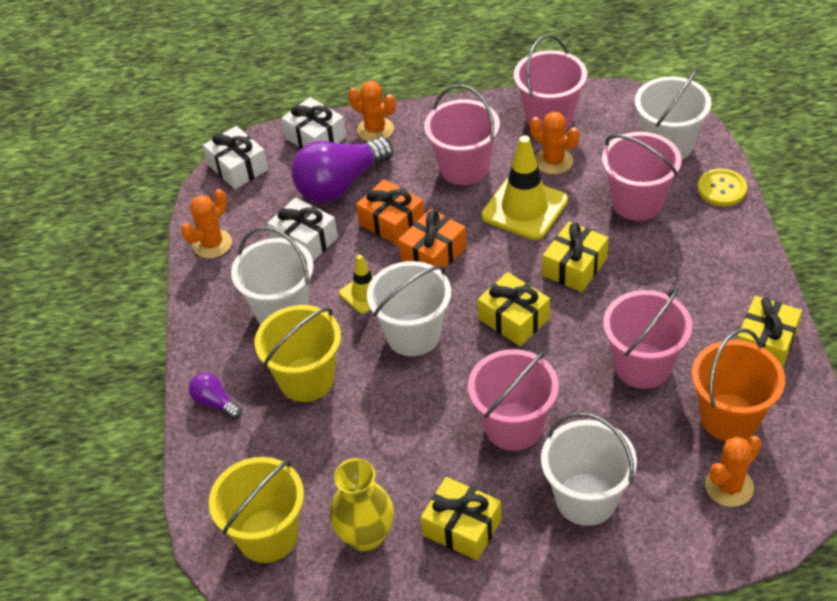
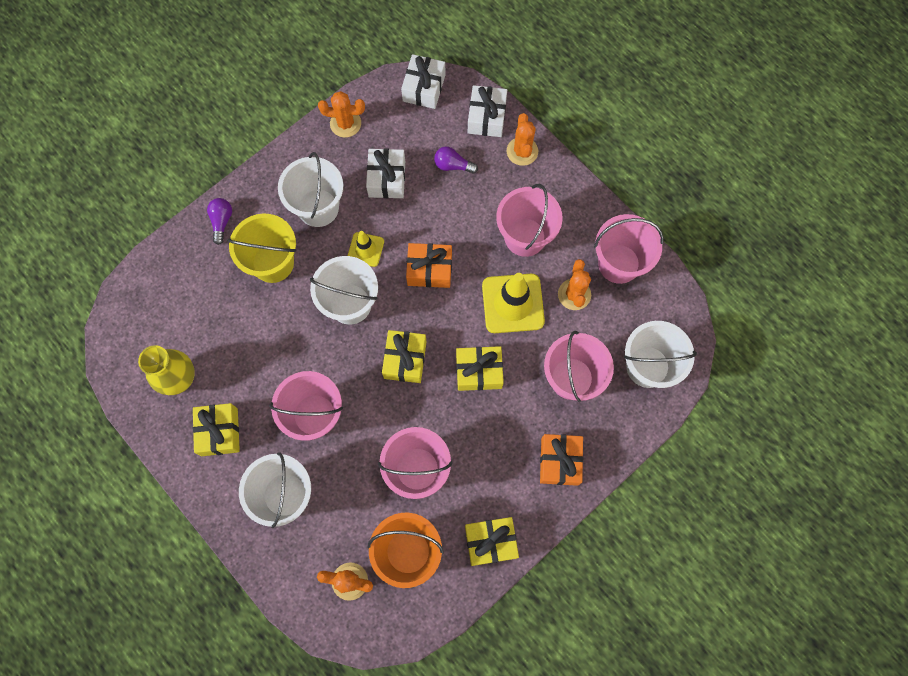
camera: 50 degrees right, 25 degrees up
yellow bucket [209,457,304,563] -> none
purple light bulb [291,137,393,203] -> purple light bulb [434,146,478,174], size x0.47
orange gift [356,179,424,246] -> orange gift moved to [540,434,583,486]
yellow button [698,169,747,206] -> none

